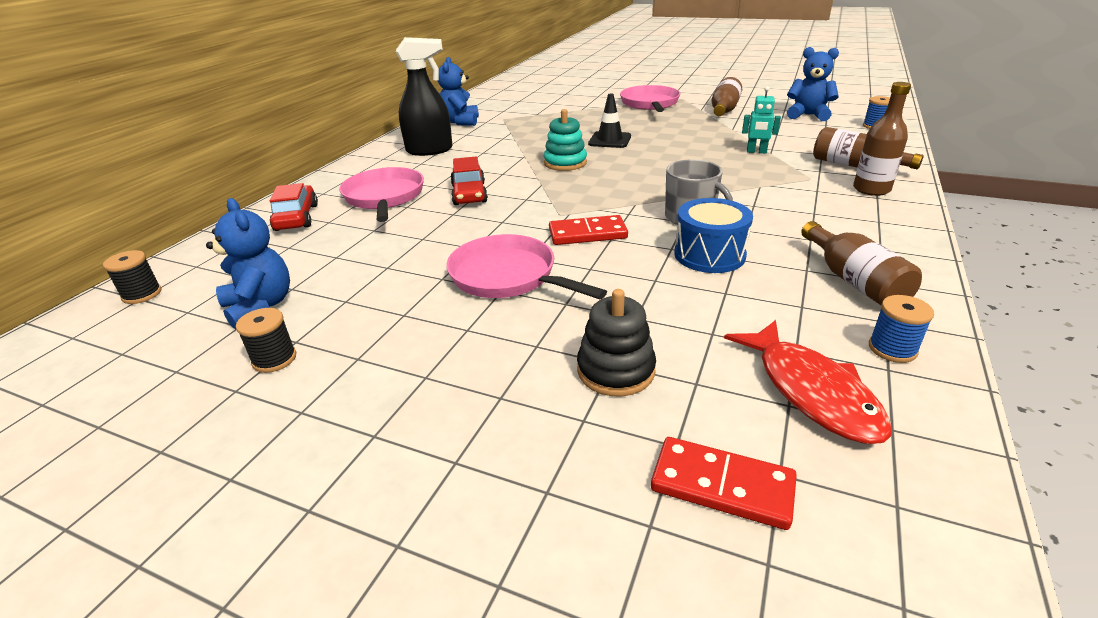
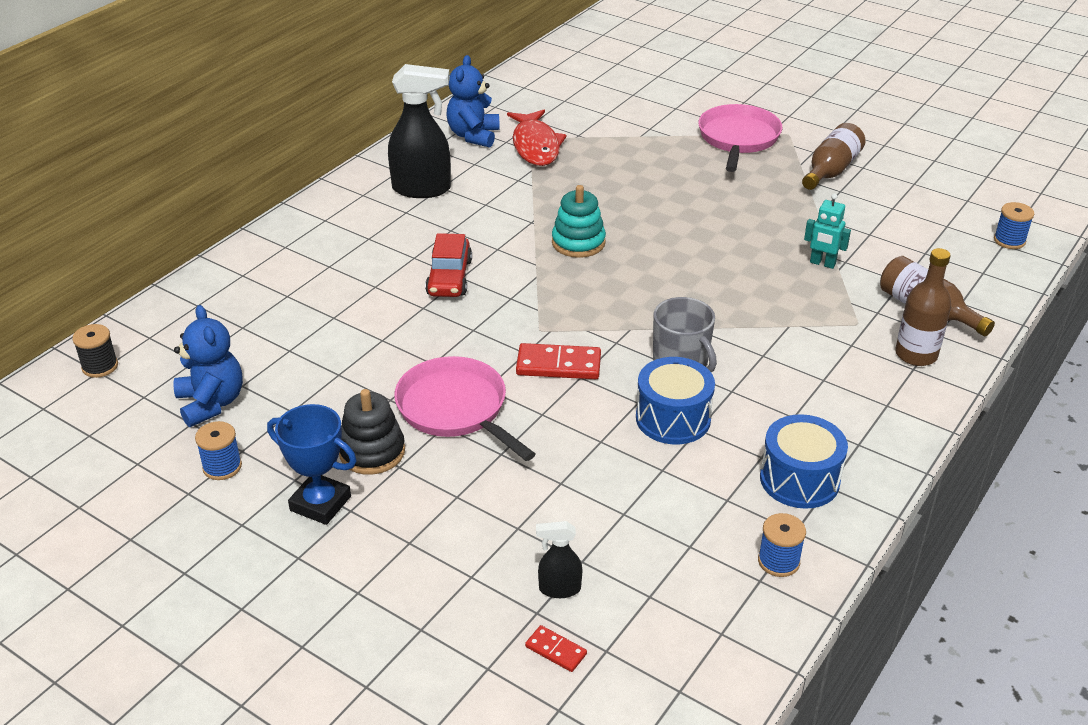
camera: 10 degrees right, 5 degrees up
black spool [236,308,296,373] -> blue spool [195,421,242,480]
red car [269,183,318,231] -> none
pink pan [339,167,424,222] -> none
black stacking toy [577,289,656,396] -> black stacking toy moved to [339,389,405,475]
black traffic cone [588,93,631,148] -> none
red domino [651,437,797,530] -> red domino [525,625,587,672], size x0.54
red fish [724,320,892,444] -> red fish moved to [507,110,567,166]
blue teddy bear [787,47,839,121] -> none
brown bottle [801,221,922,305] -> blue drum [760,414,848,509]
none -> blue trophy [267,404,357,525]
none -> black spray bottle [536,521,582,598]

